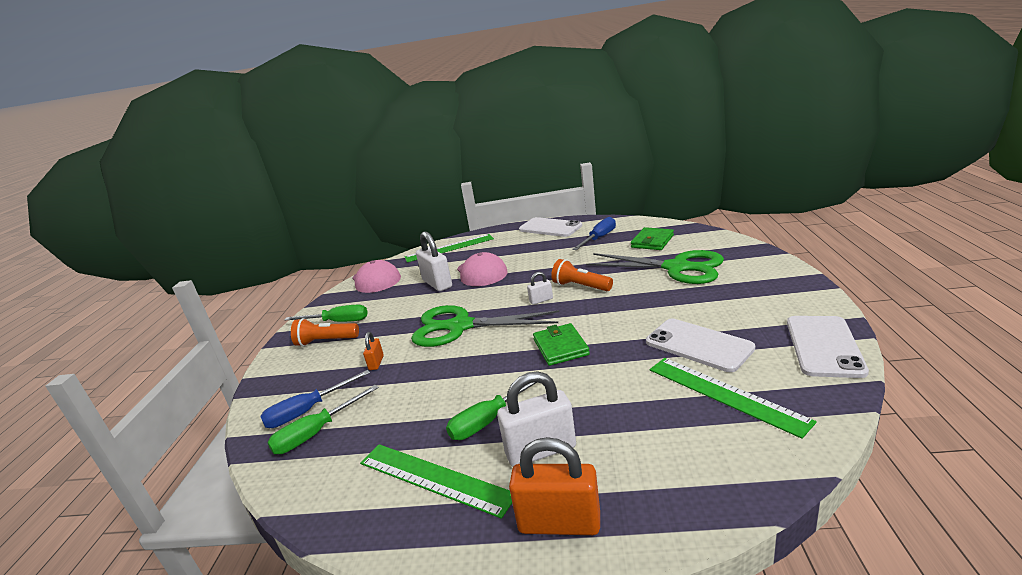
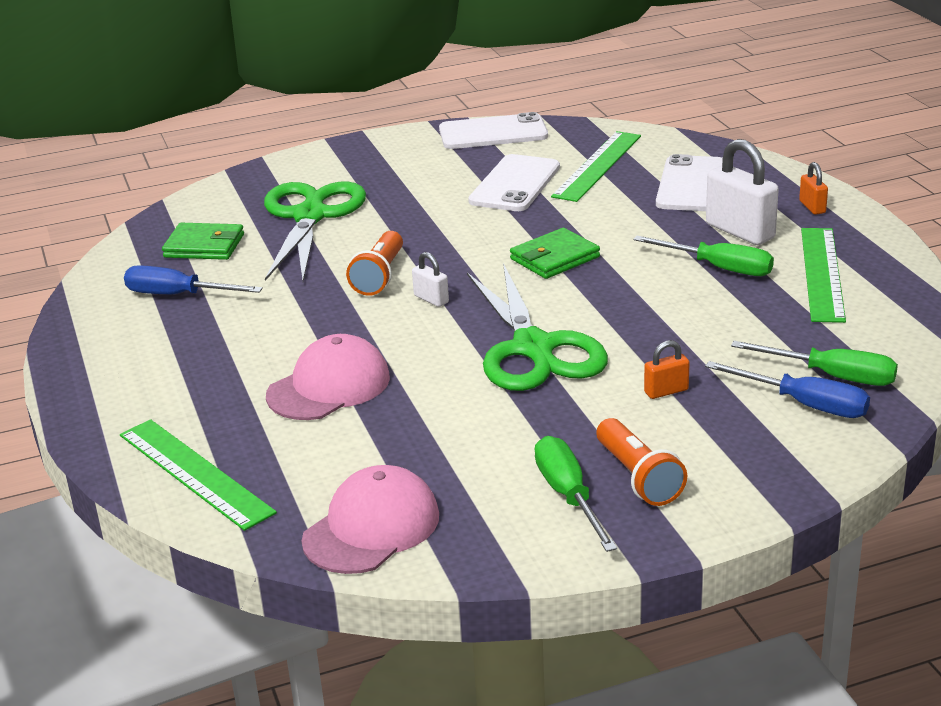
camera: 115 degrees left, 5 degrees up
white padlock [416,231,452,291] -> none
orange padlock [509,437,600,535] -> orange padlock [799,162,828,215], size x0.50
white phone [519,217,582,237] -> white phone moved to [656,154,723,211]

